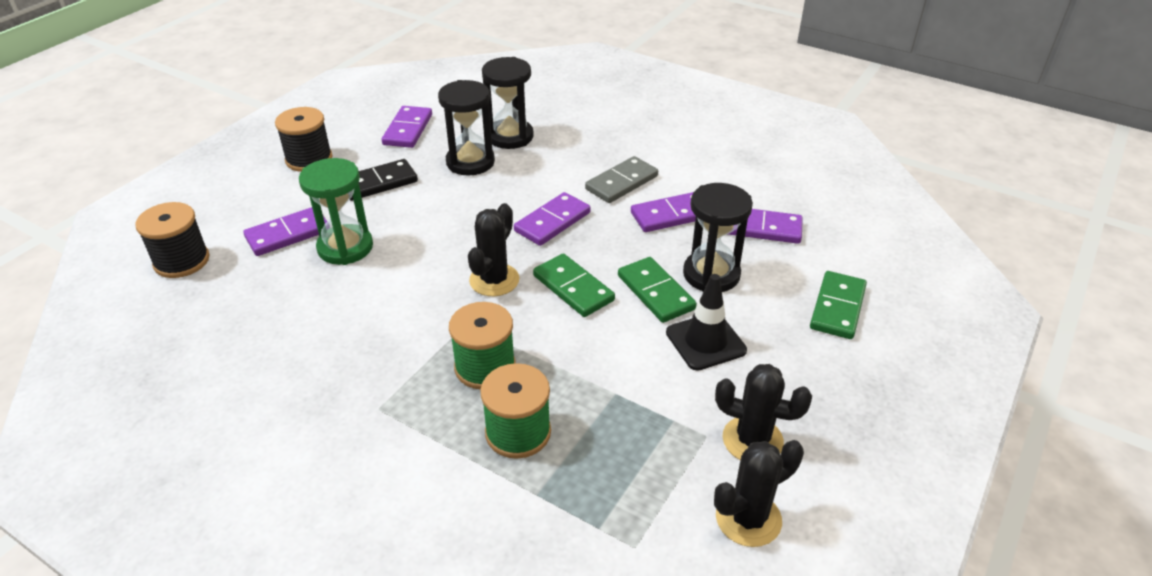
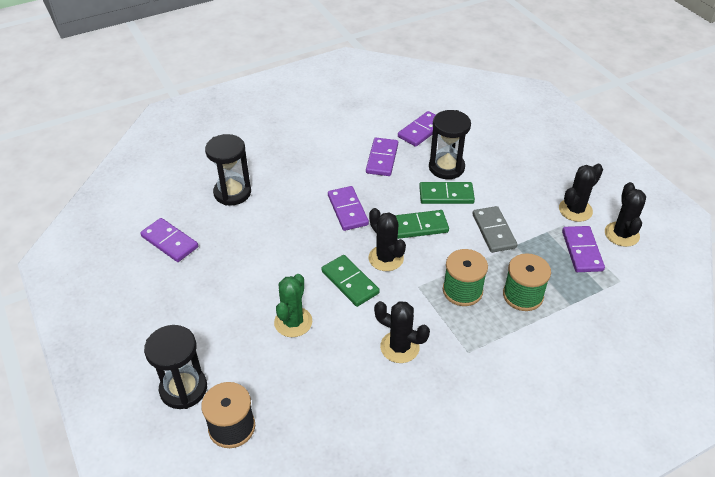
camera: 60 degrees left, 5 degrees up
purple domino [243,207,327,256] -> purple domino moved to [562,226,605,272]
black spool [275,107,333,172] -> none
green hourglass [299,158,373,265] -> green cactus [274,274,312,337]
black domino [350,159,418,201] -> none
black hourglass [438,80,495,175] -> black hourglass moved to [144,325,207,409]
grey domino [585,156,658,203] -> grey domino moved to [472,206,518,253]
black traffic cone [666,274,747,371] -> none
green domino [810,271,867,339] -> green domino moved to [321,255,380,307]
none -> black cactus [374,301,430,363]

